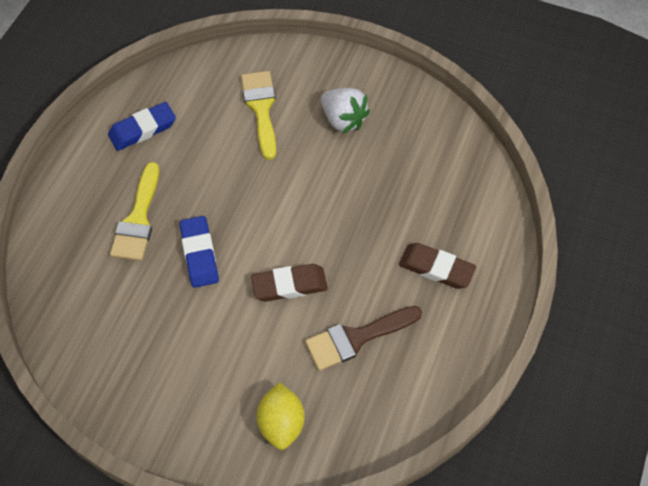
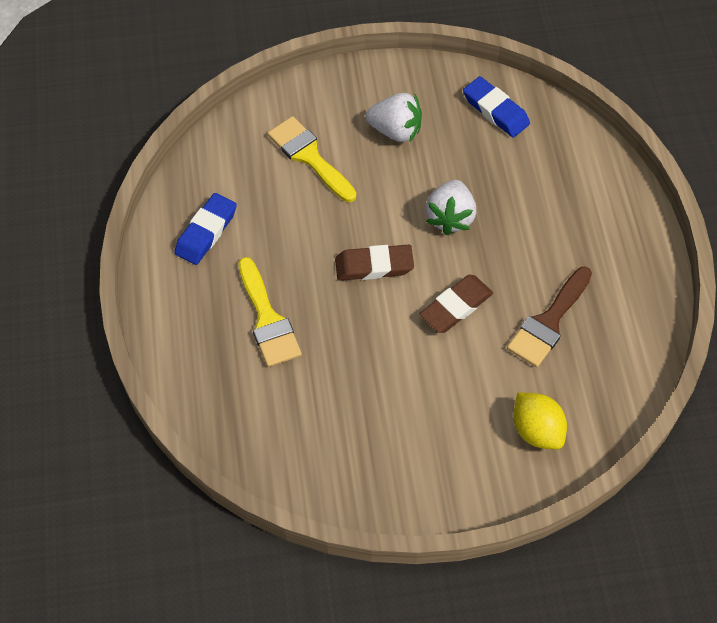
camera: 30 degrees left, 0 degrees up
blue eraser [180,216,219,288] -> blue eraser moved to [463,76,530,138]
brown eraser [399,243,476,289] -> brown eraser moved to [335,245,414,281]
none -> white strawberry [425,180,476,235]

